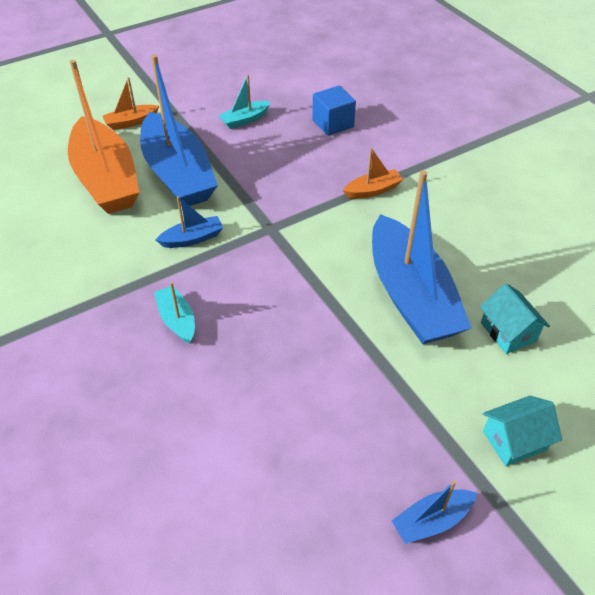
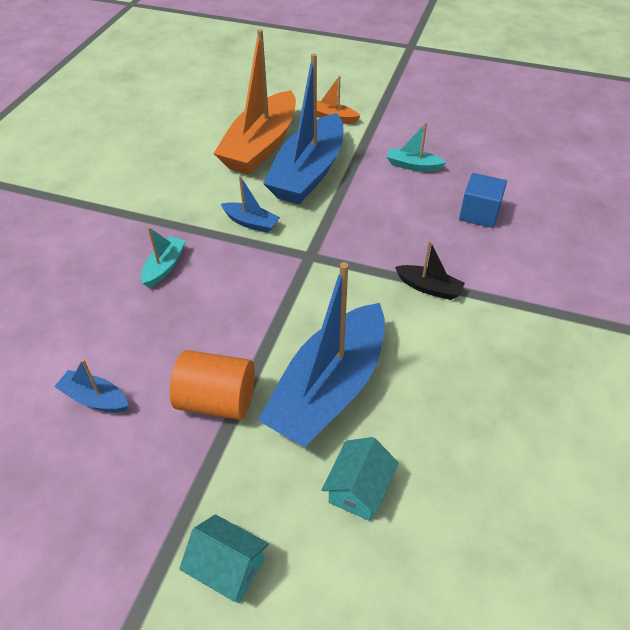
camera: 50 degrees right, 0 degrees up
orange boat [343,148,403,199] -> black boat [395,240,465,300]
blue boat [392,480,477,544] -> blue boat moved to [54,359,129,412]
none -> orange cylinder [170,350,255,420]

